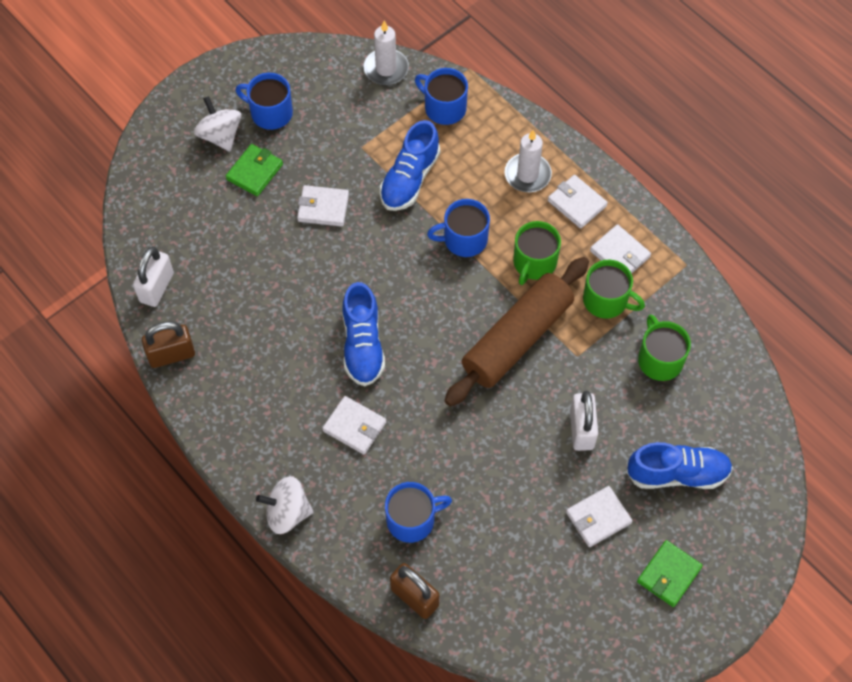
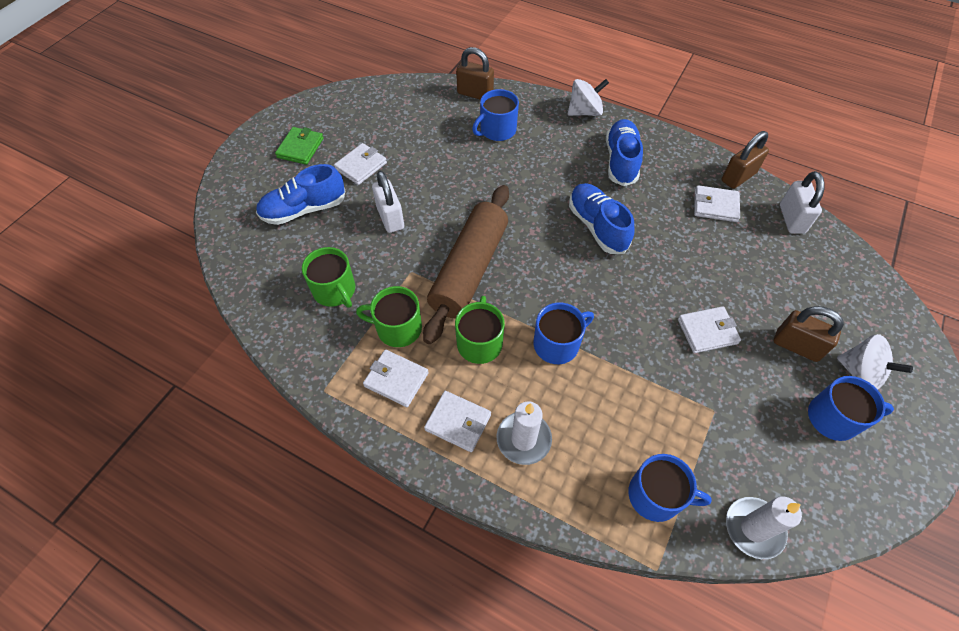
camera: 160 degrees right, 5 degrees down
green wallet [226,144,283,196] -> brown padlock [774,306,844,362]
white wallet [322,396,386,455] -> white wallet moved to [694,185,740,222]
blue shoe [380,120,440,211] -> blue shoe moved to [606,119,643,186]

